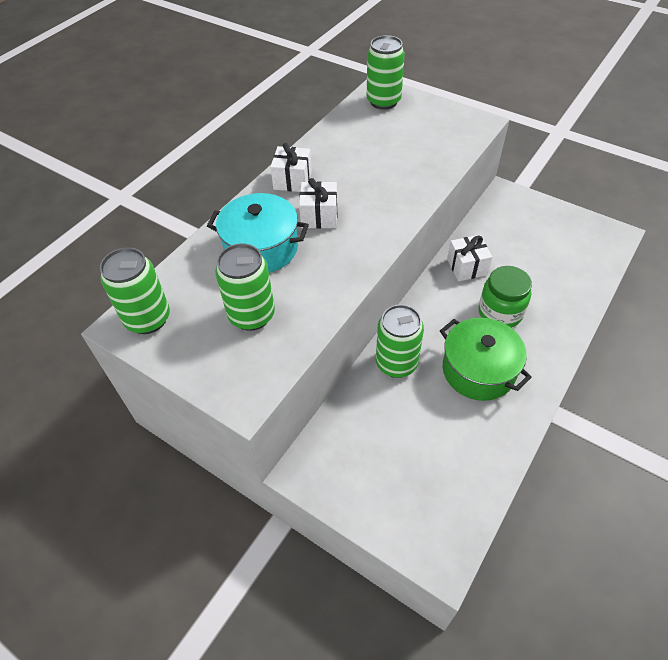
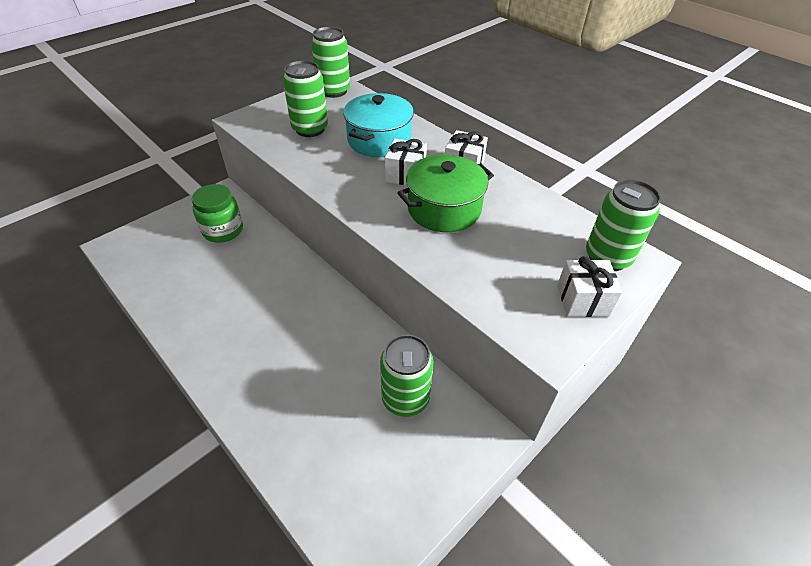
camera: 100 degrees right, 5 degrees down
green can [376,304,424,378] -> green can moved to [380,335,433,417]
green pot [440,318,532,401] -> green pot moved to [397,155,494,232]
white gift [447,235,492,281] -> white gift moved to [557,256,623,317]
green jar [478,266,532,328] -> green jar moved to [192,184,243,243]

